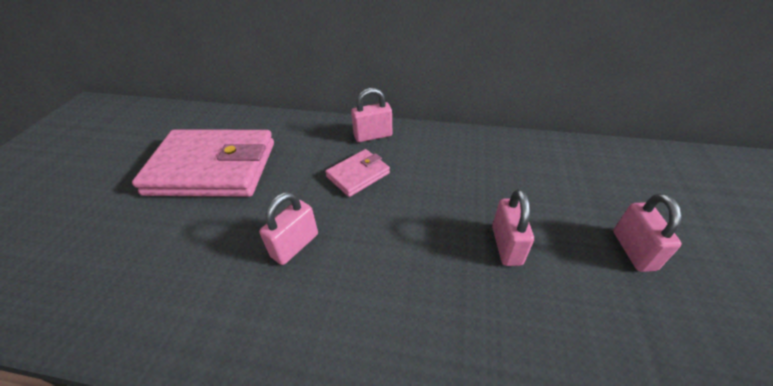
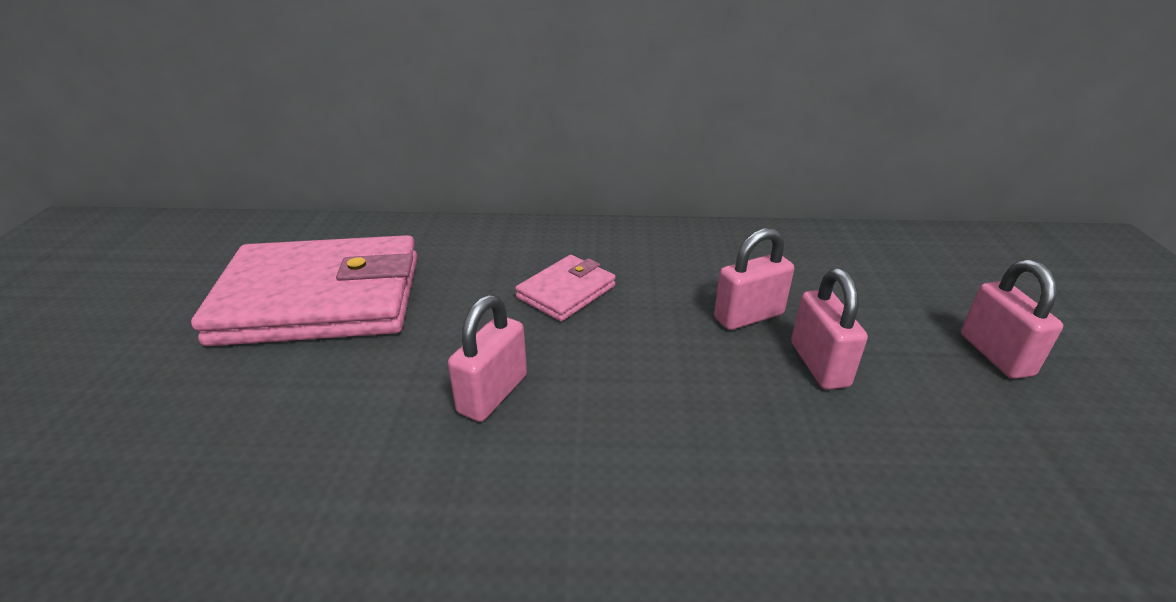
camera: 10 degrees left, 10 degrees down
pink padlock [351,88,392,142] -> pink padlock moved to [714,228,794,330]

